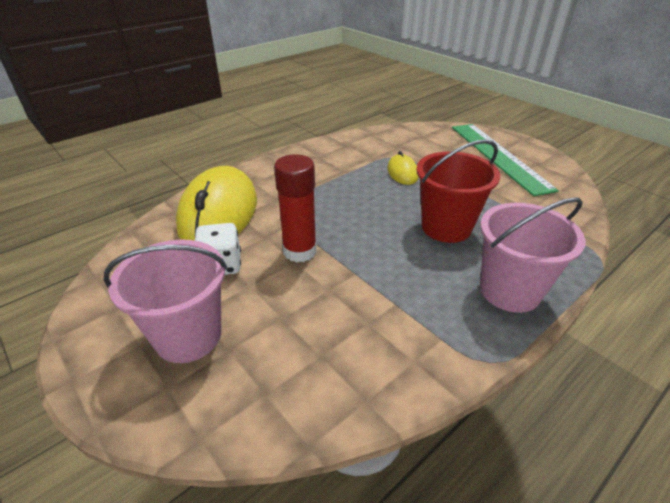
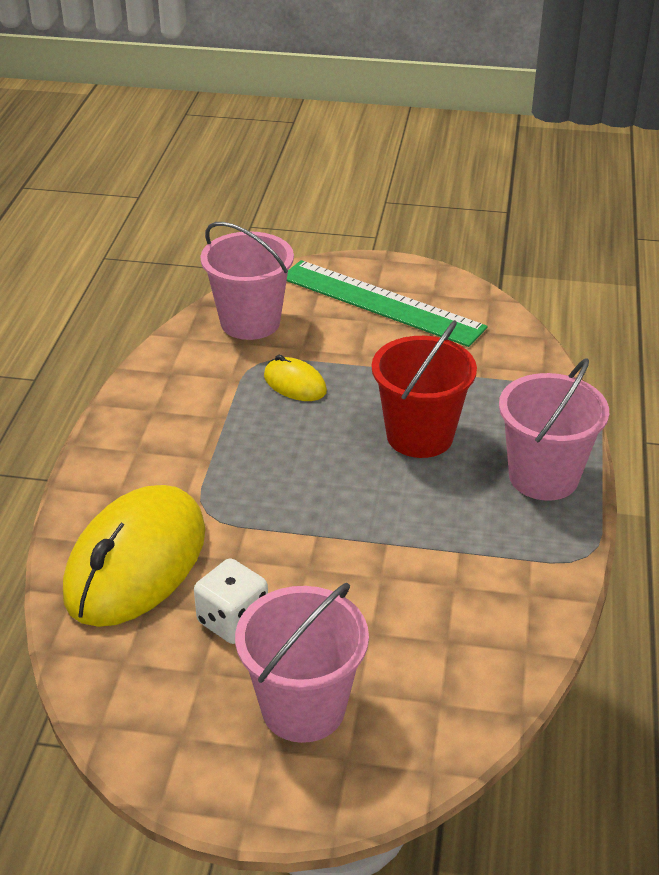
camera: 40 degrees left, 0 degrees up
yellow mouse [176,166,257,241] -> yellow mouse turned 60 degrees clockwise [63,485,206,627]
red glue stick [274,154,317,262] -> none
none -> pink bucket [200,222,294,340]

